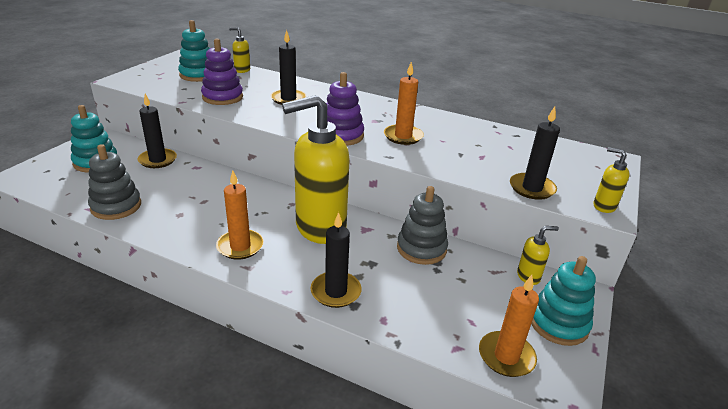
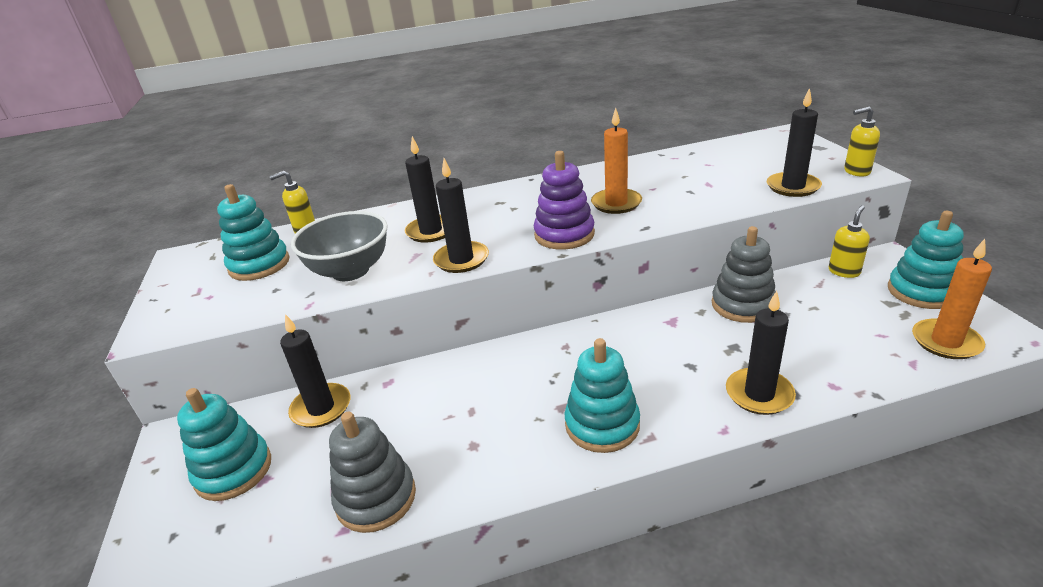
camera: 35 degrees left, 0 degrees up
purple stacking toy [201,39,243,105] -> grey bowl [291,211,388,281]
orange candle [216,170,264,260] -> turquoise stacking toy [564,338,640,453]
yellow soap dispenser [282,95,350,244] -> none
none -> black candle [433,158,489,273]

